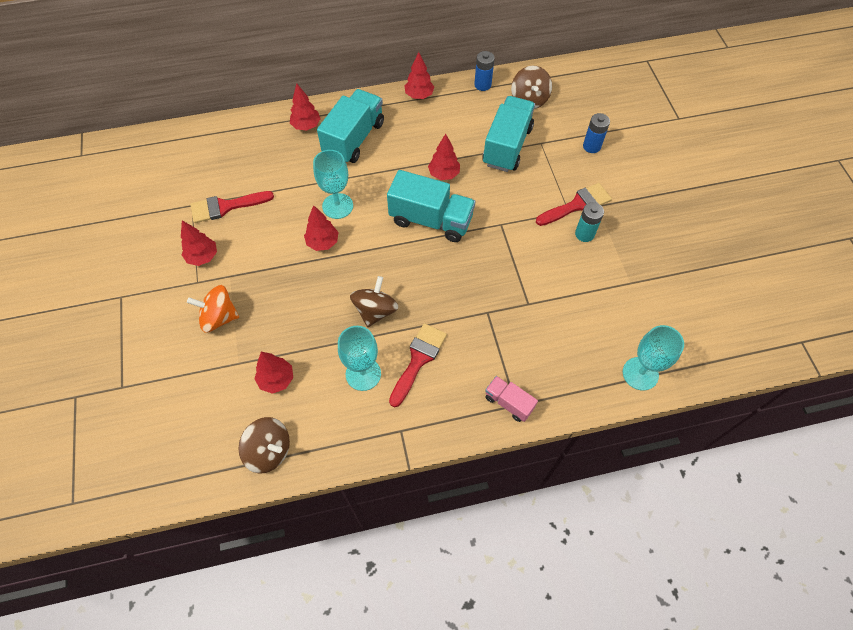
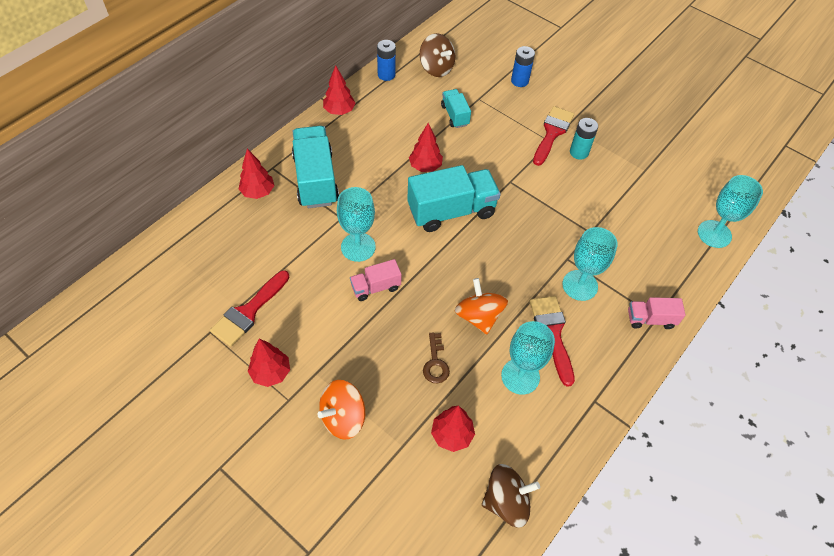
camera: 40 degrees left, 5 degrees down
red tree [304,205,339,251] -> pink truck [350,259,402,301]
brown spinning top [350,276,399,327] -> orange spinning top [455,278,508,334]
turquoise truck [482,96,535,172] -> turquoise truck [441,89,471,128], size x0.52
none -> brown key [423,333,450,384]
none -> turquoise goblet [562,227,618,301]

